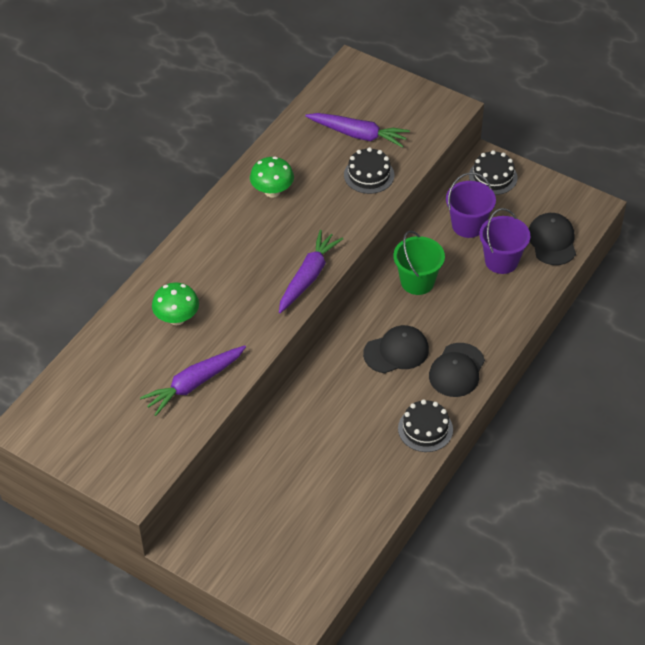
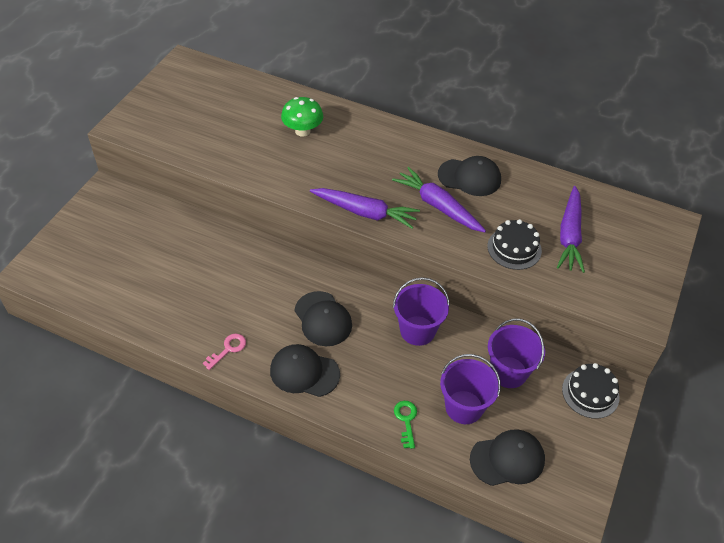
camera: 80 degrees right, 0 degrees up
purple carrot [140,345,246,416] -> purple carrot moved to [392,167,486,233]
green mushroom [250,157,294,198] -> black cap [438,156,501,196]
green bucket [393,231,445,295] -> purple bucket [393,277,450,346]
black cake [398,400,453,452] -> pink key [203,334,246,370]
none -> green key [394,401,417,449]

